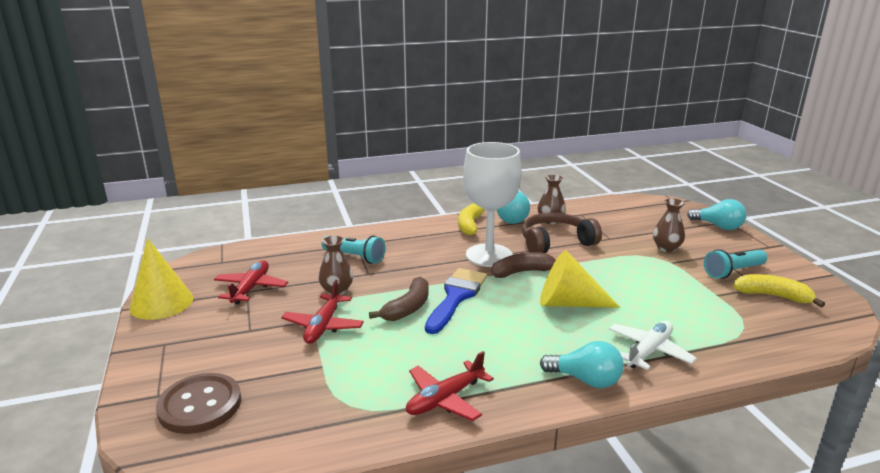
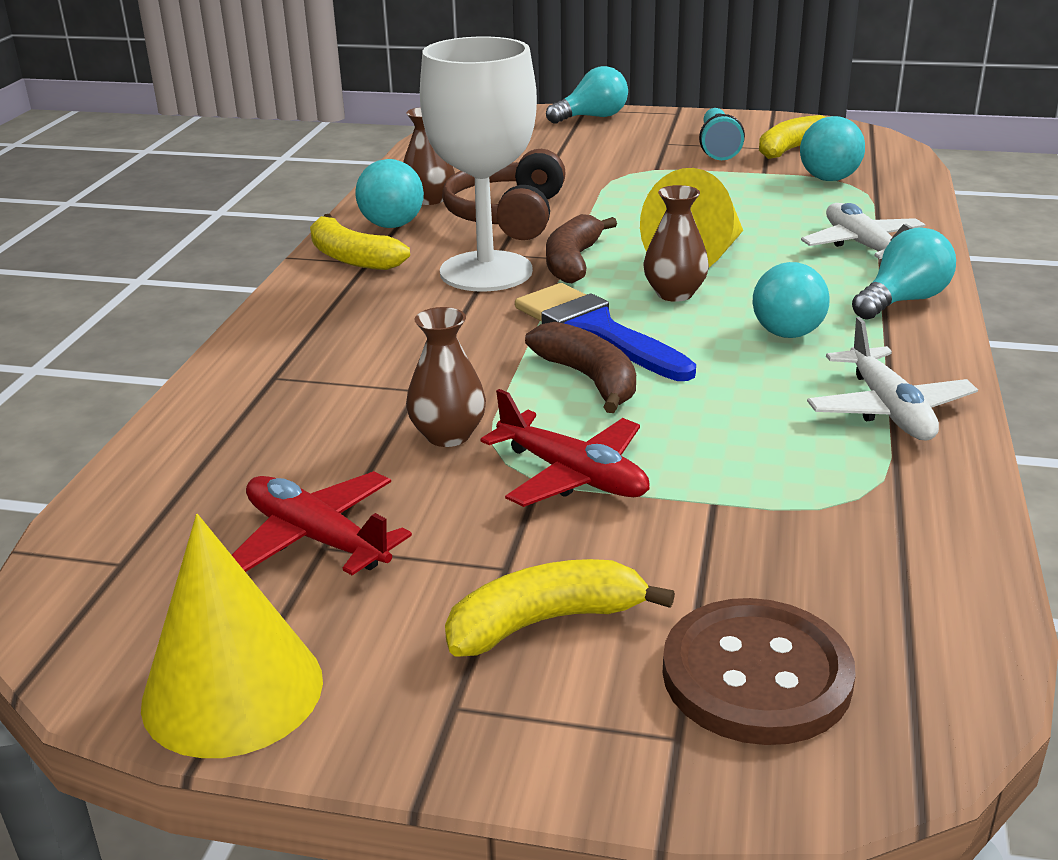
camera: 60 degrees left, 5 degrees up
turquoise flashlight [321,235,385,264] -> none
red plane [406,351,494,421] -> white plane [807,317,978,441]
brown vase [653,198,685,252] -> brown vase moved to [644,185,709,302]
none -> yellow banana [445,559,675,657]
none -> turquoise light bulb [753,262,830,338]
none -> turquoise ball [800,116,865,181]

